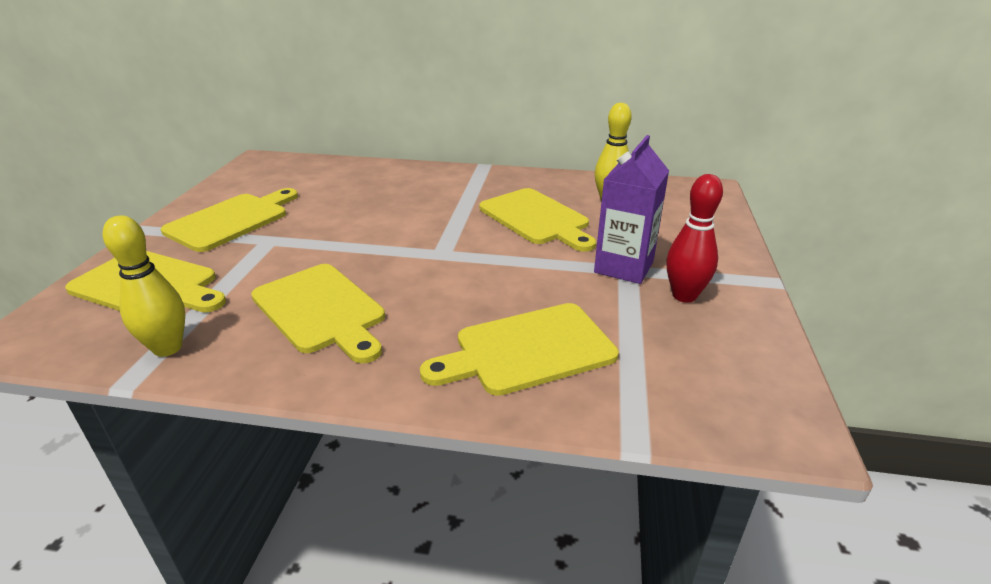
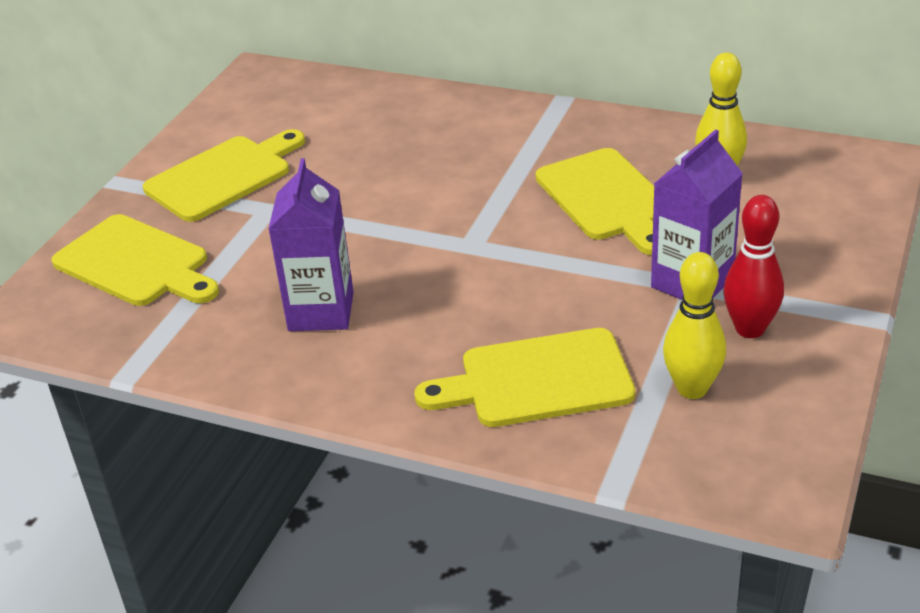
camera: 15 degrees right, 5 degrees up
yellow bowling pin [103,215,185,357] -> yellow bowling pin moved to [663,252,726,399]
yellow cutting board [251,264,385,363] -> purple carton [268,158,354,331]

